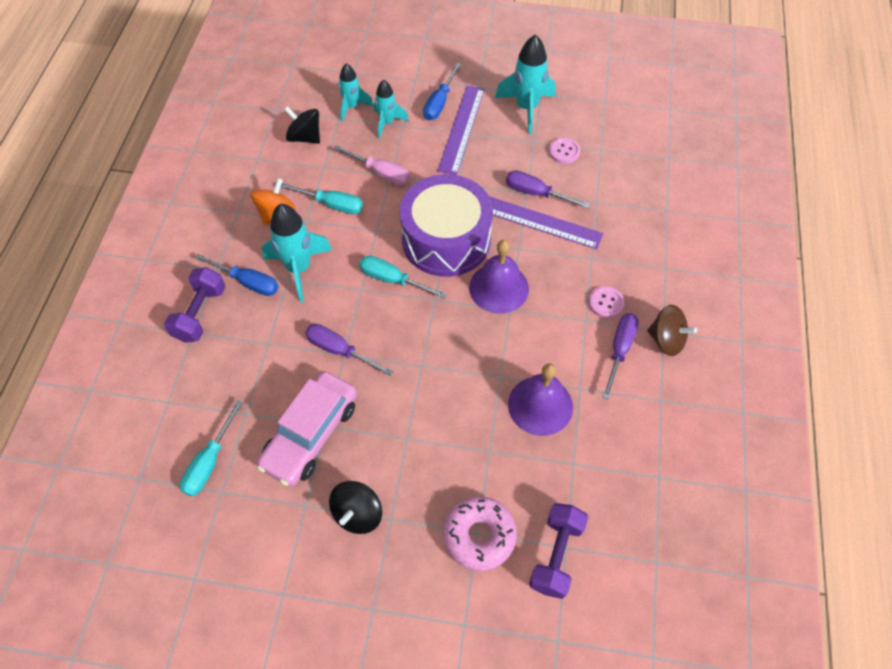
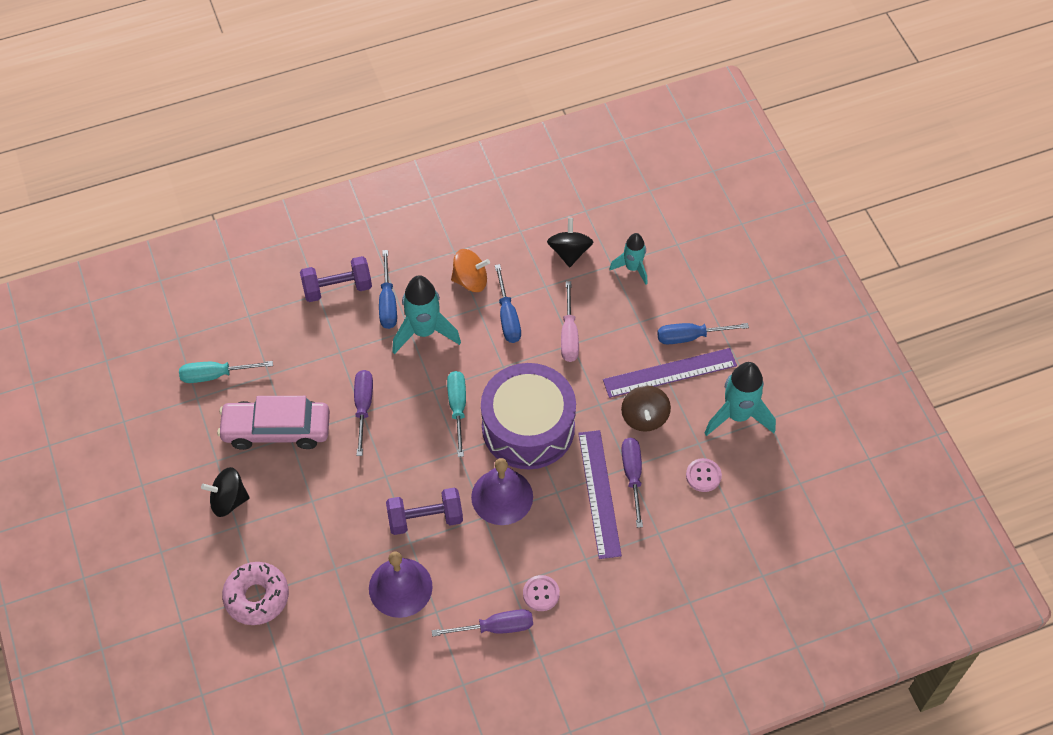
camera: 60 degrees right, 0 degrees up
turquoise screwdriver [280,183,363,214] -> blue screwdriver [495,264,521,343]
turquoise rocket [374,80,409,138] -> none
purple dumbbell [529,503,588,599] -> purple dumbbell moved to [386,487,463,535]
brown spinning top [647,305,697,356] -> brown spinning top moved to [621,385,671,432]

